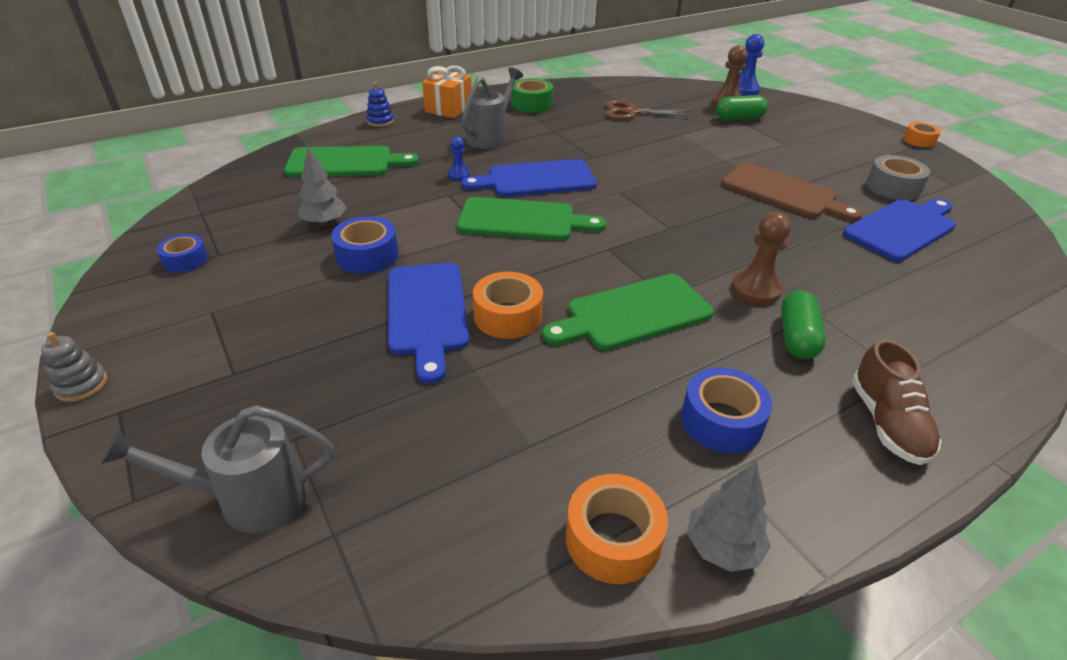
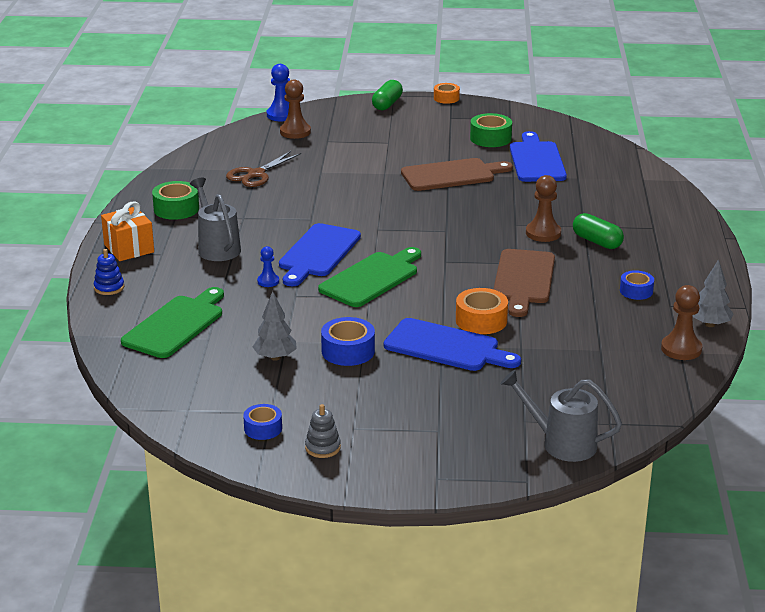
camera: 55 degrees left, 10 degrees down
grey stacking toy [41,332,107,402] -> grey stacking toy moved to [305,404,341,458]
grey watering can [100,405,334,533] -> grey watering can turned 90 degrees clockwise [500,370,622,462]
green cutting board [542,274,714,350] -> brown cutting board [494,249,555,317]
orange tape [566,474,668,584] -> brown pawn [661,285,702,360]
blue tape [681,367,773,453] -> blue tape [620,270,654,300], size x0.66
green capsule [716,95,768,121] -> green capsule moved to [372,80,403,110]
brown shoe [852,339,941,465] -> none
grey tape [866,155,930,200] -> green tape [470,113,512,147]

